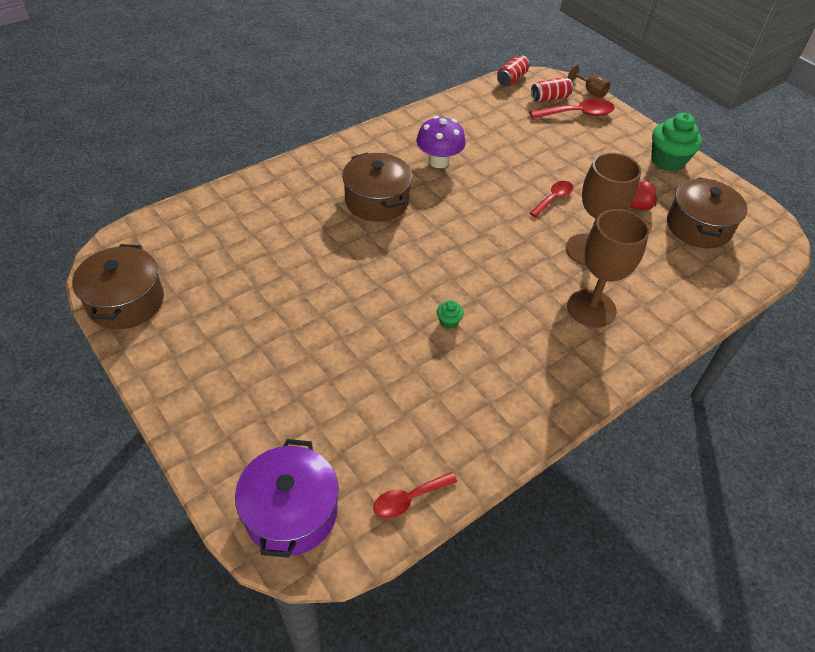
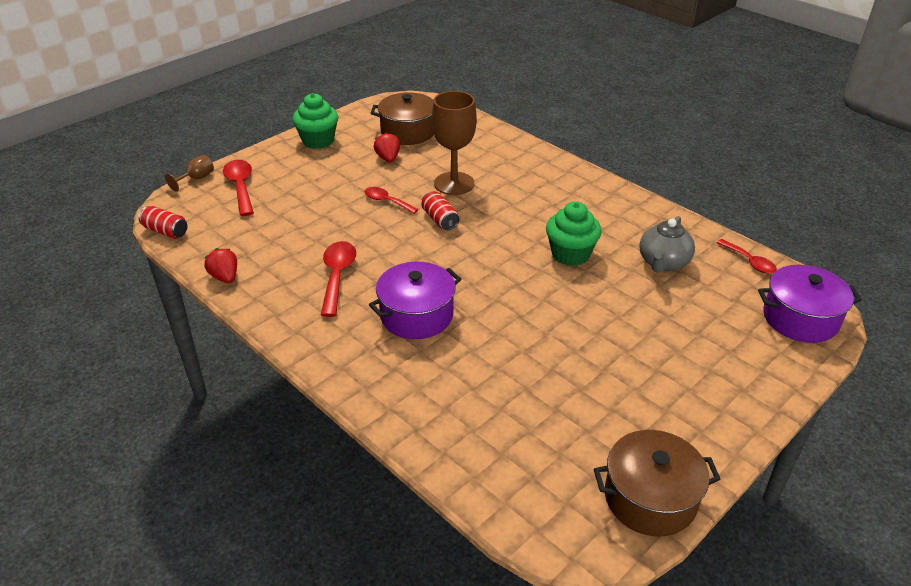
camera: 95 degrees left, 10 degrees down
brown pot [342,152,413,222] -> purple pot [369,262,461,339]
purple mushroom [416,116,466,168] -> red spoon [321,241,356,317]
green cupcake [437,300,464,329] -> green cupcake [546,201,602,266], size x2.25
red can [531,77,573,102] -> red can moved to [422,191,459,231]
brown goblet [567,209,649,328] -> none
none -> red strawberry [204,248,237,283]
none -> grey teapot [639,216,695,273]

